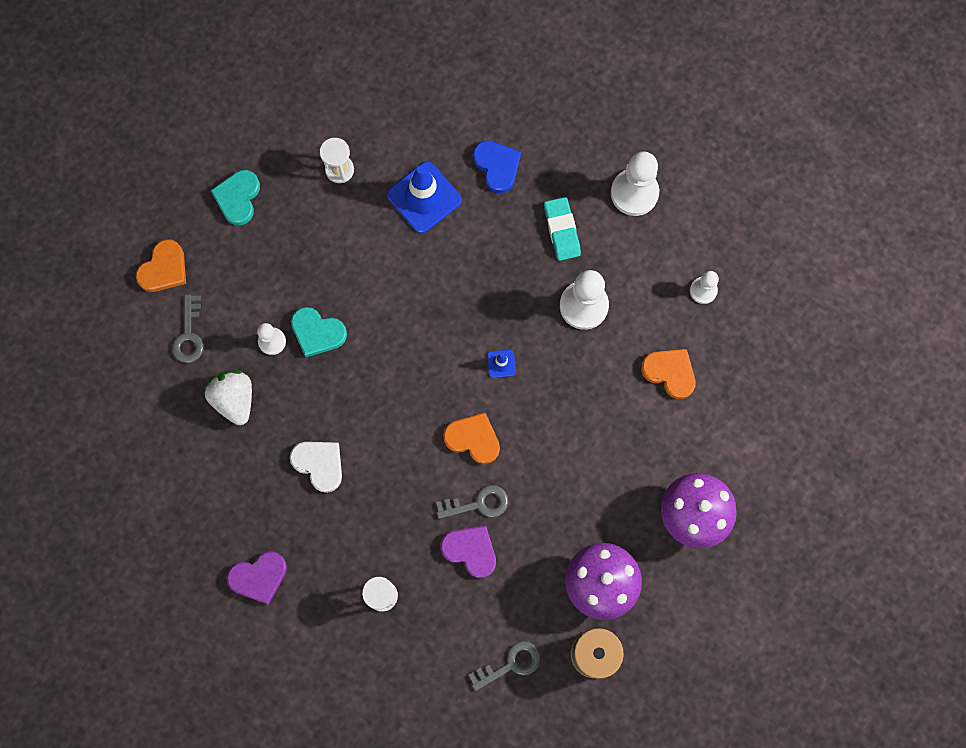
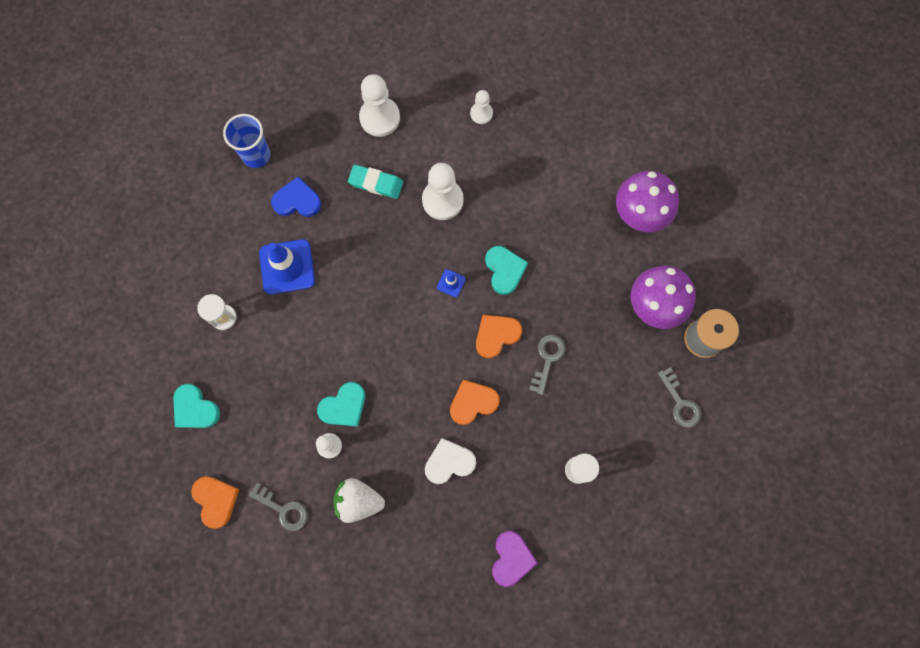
camera: 60 degrees left, 0 degrees up
purple heart [441,526,496,578] -> none
grey key [469,641,540,691] -> grey key turned 150 degrees clockwise [658,367,701,428]
orange heart [641,349,696,399] -> orange heart moved to [450,380,500,425]
none -> blue cup [223,114,270,168]
none -> turquoise heart [485,246,528,295]

